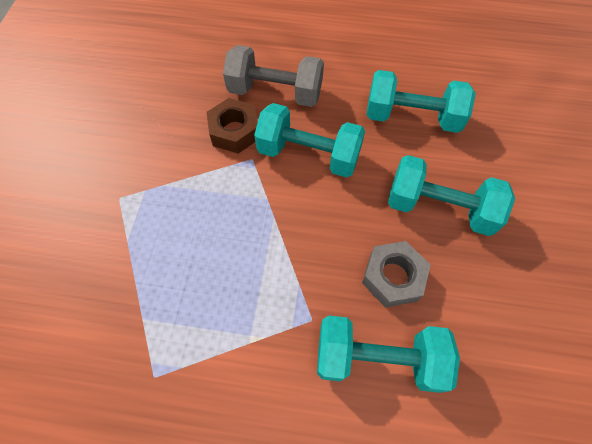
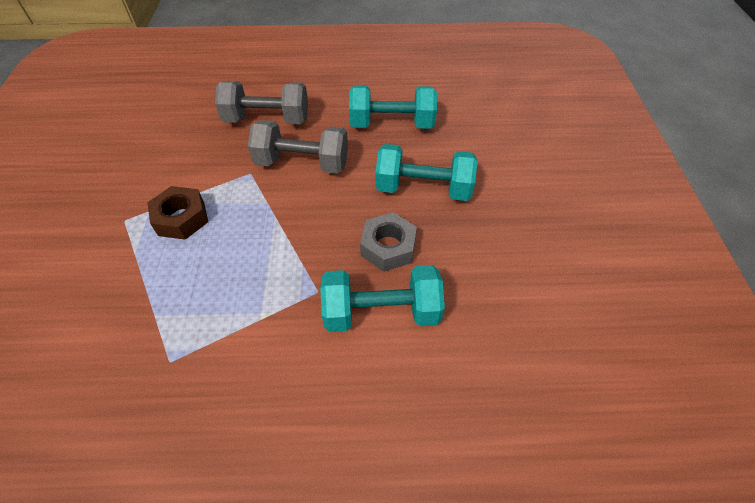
camera: 10 degrees left, 10 degrees down
brown nut [206,98,258,154] -> brown nut moved to [147,186,208,240]
turquoise dumbbell [254,103,365,178] -> grey dumbbell [248,120,348,173]

